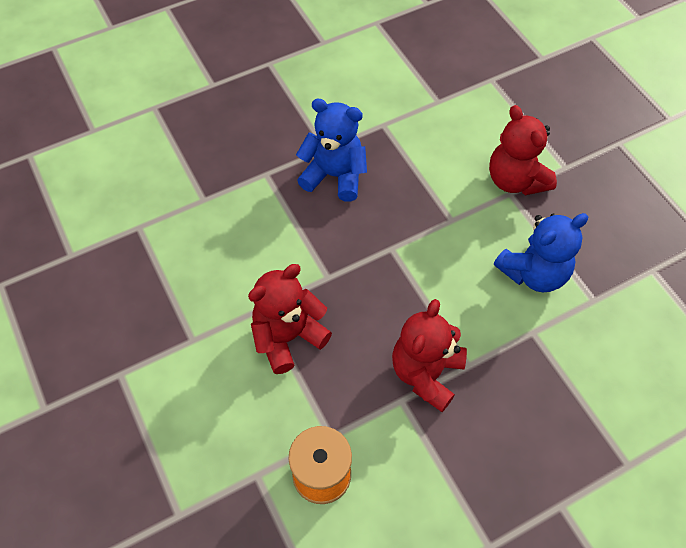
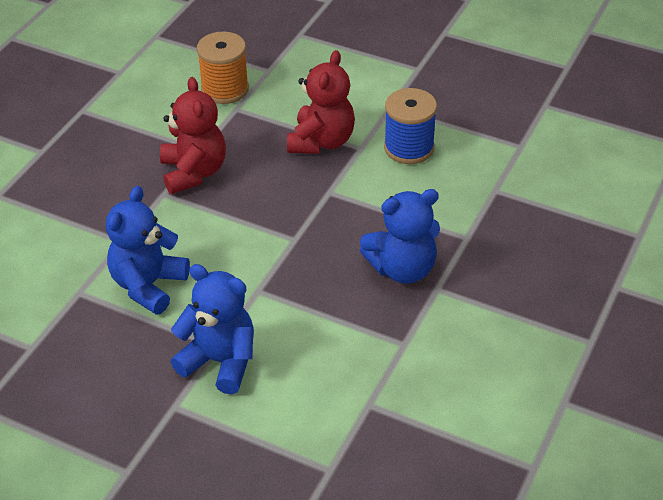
camera: 145 degrees right, 15 degrees down
red teddy bear [489,105,557,196] -> blue teddy bear [171,264,254,394]
none -> blue spool [384,88,437,164]

